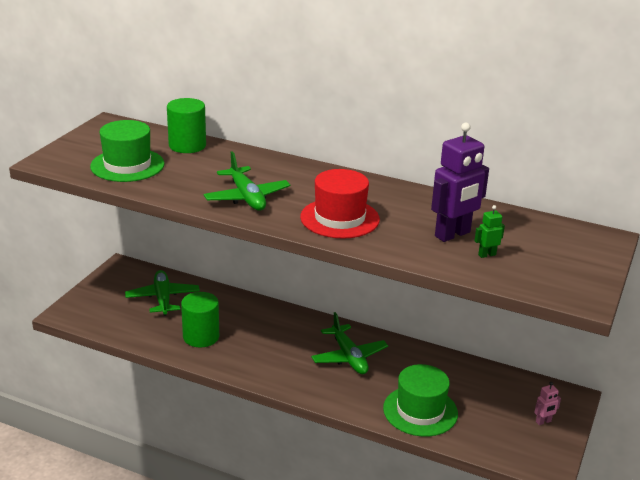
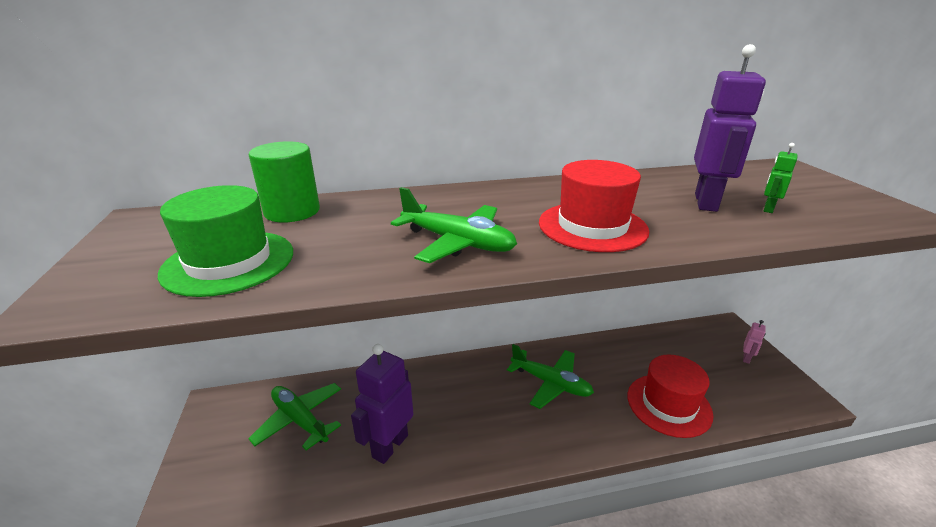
camera: 35 degrees left, 0 degrees up
green cylinder [181,292,219,347] -> purple robot [351,344,413,464]
green hat [383,364,458,437] -> red hat [627,355,713,438]

